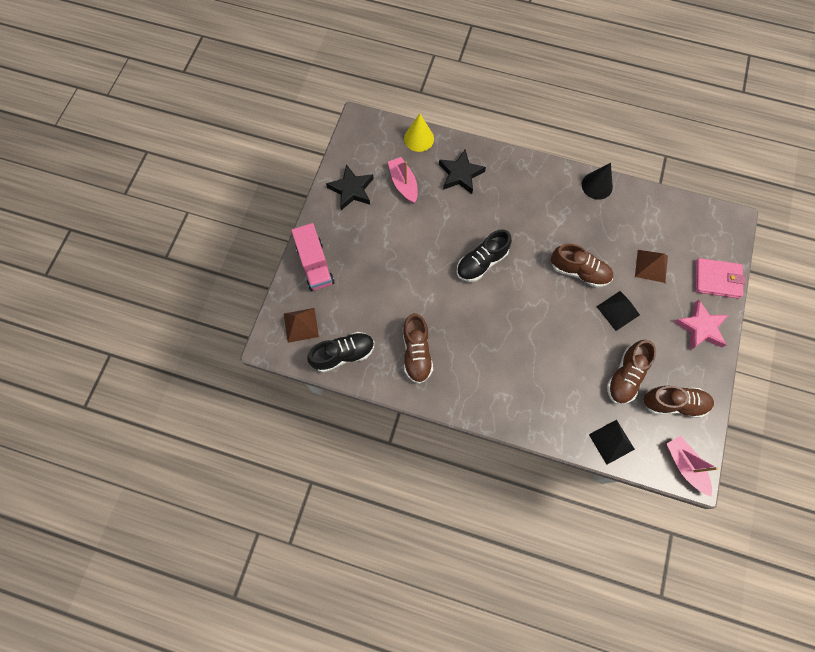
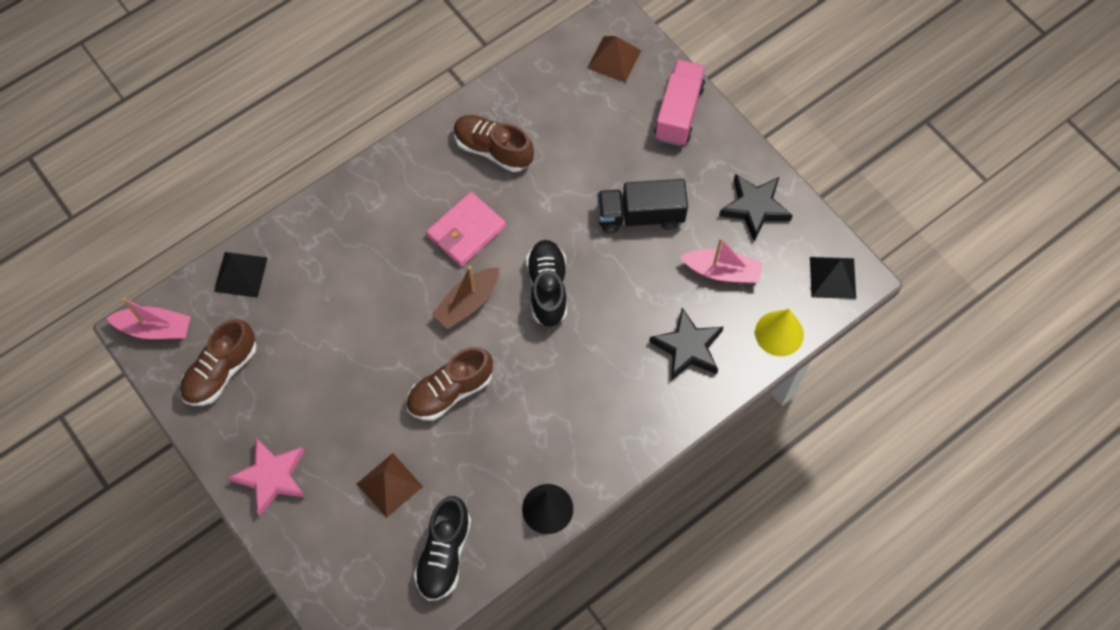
camera: 125 degrees right, 5 degrees down
pink truck [291,223,335,291] -> pink truck turned 90 degrees clockwise [654,60,706,146]
black shoe [307,332,374,372] -> black shoe moved to [414,496,471,601]
black pyramid [596,291,640,331] -> black pyramid moved to [810,257,856,299]
brown shoe [607,340,656,404] -> none
pink wallet [695,258,746,299] -> pink wallet moved to [426,192,506,266]
none -> brown boat [432,266,499,329]
none -> black truck [597,179,688,234]

